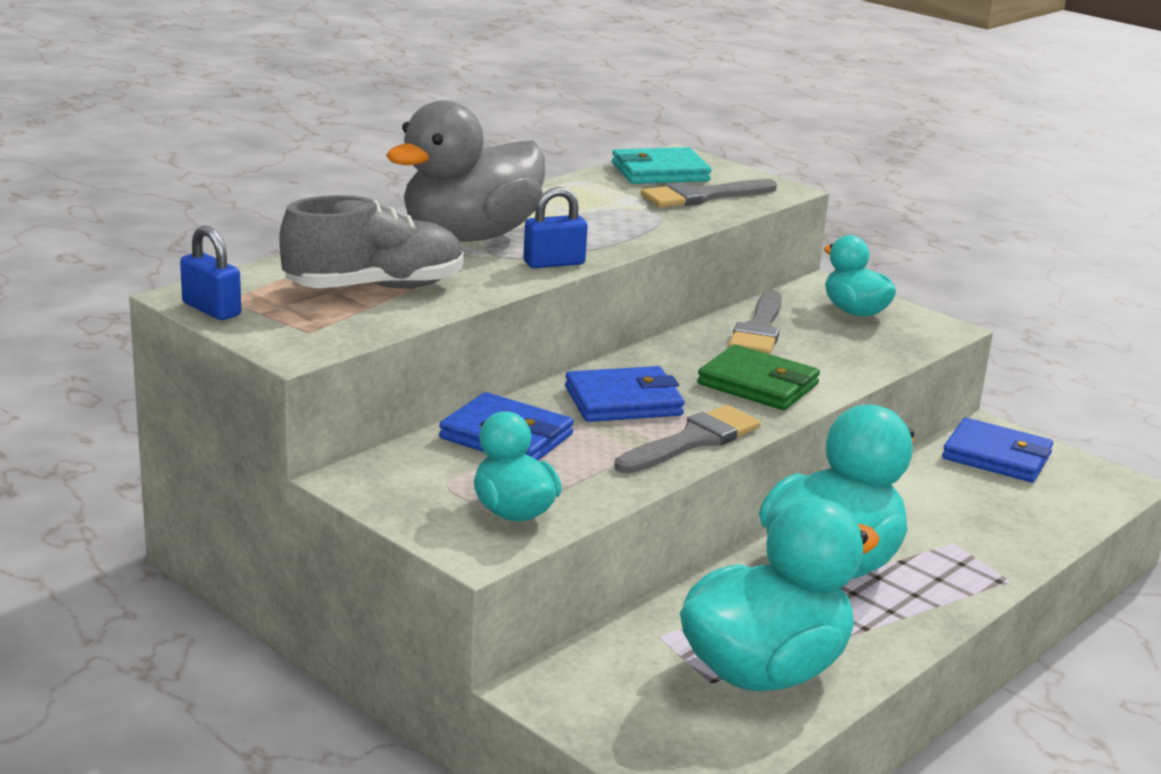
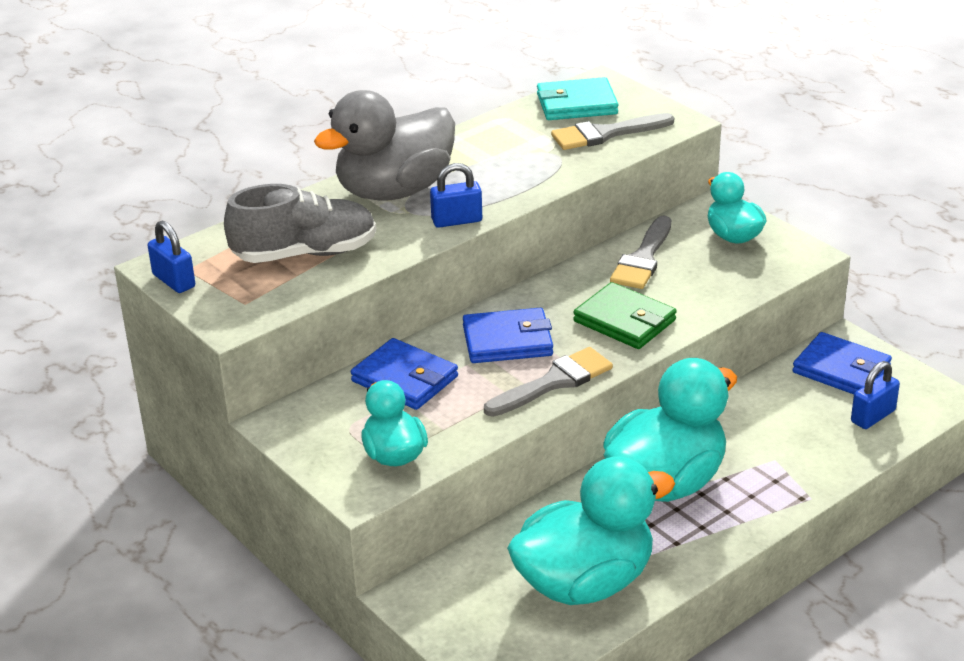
camera: 10 degrees right, 10 degrees up
none -> blue padlock [851,361,900,429]

